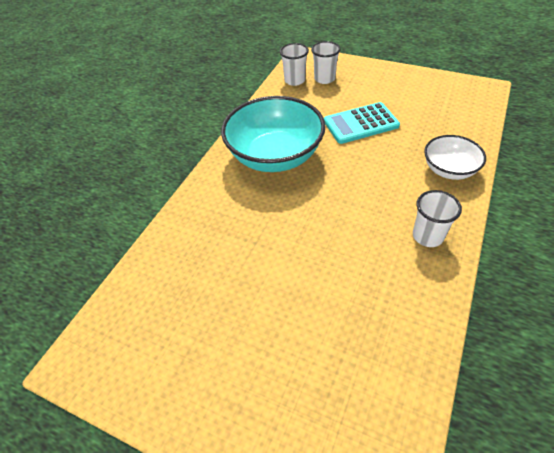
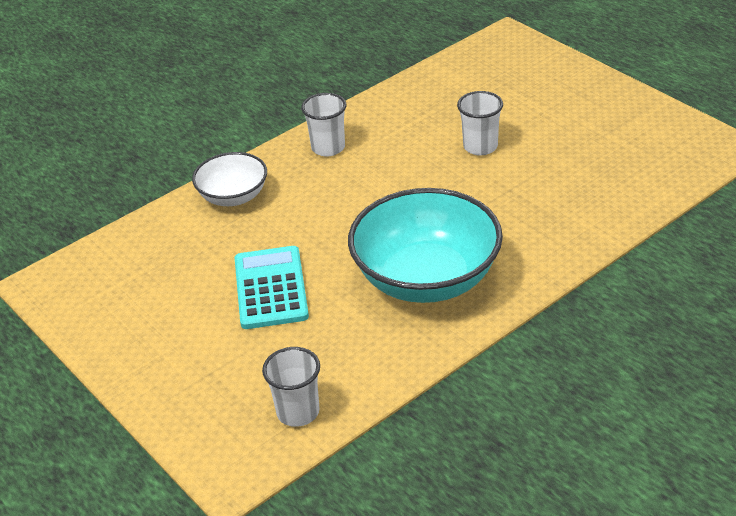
camera: 155 degrees left, 10 degrees down
white cup [311,41,341,84] -> white cup moved to [457,91,503,156]
turquoise calculator [324,102,400,144] -> turquoise calculator turned 105 degrees counterclockwise [235,246,309,329]

